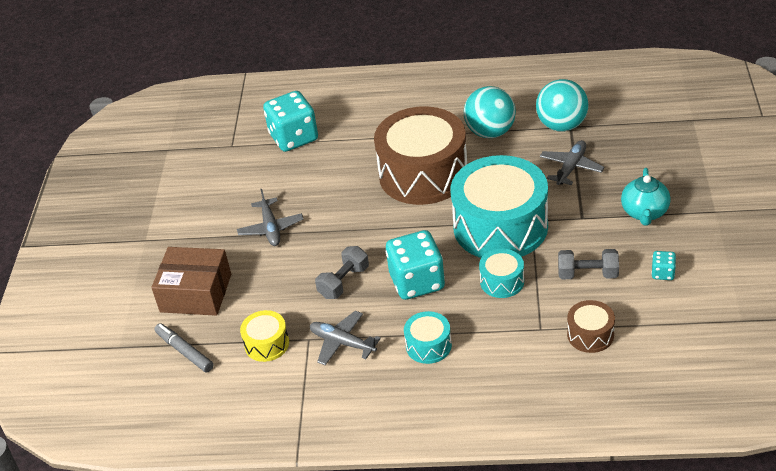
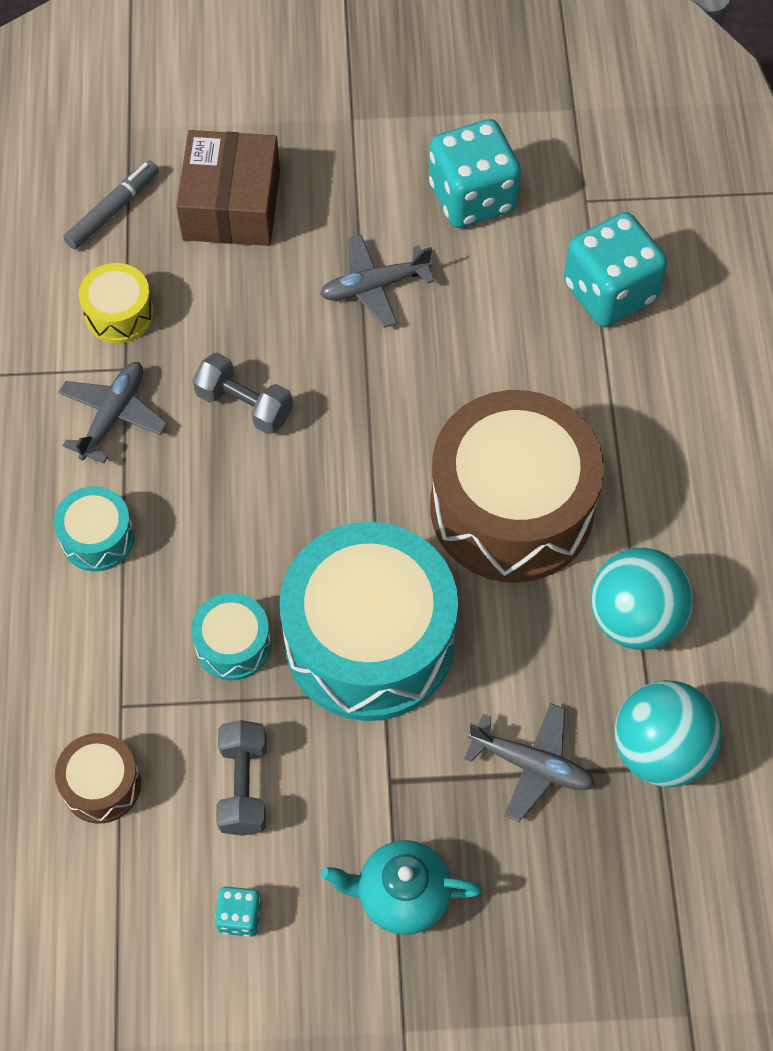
camera: 80 degrees right, 20 degrees up
turquoise dice [386,230,445,300] -> turquoise dice moved to [429,119,521,228]

